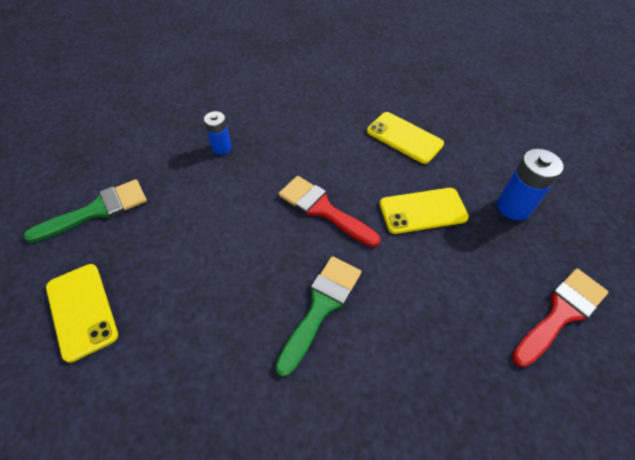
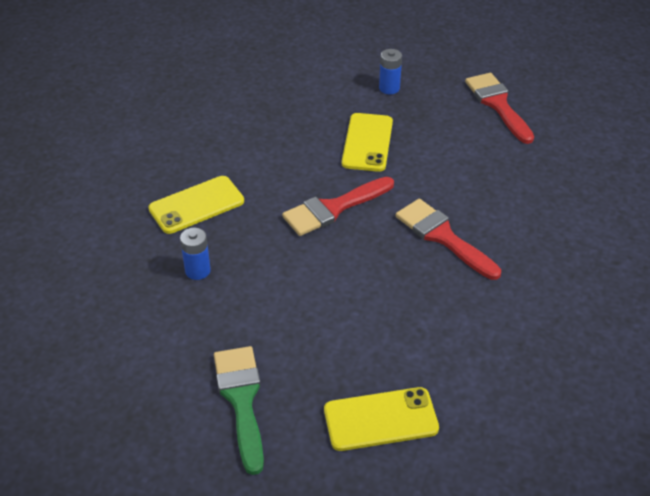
camera: 70 degrees left, 10 degrees down
green brush [275,256,361,377] -> red brush [396,199,501,280]
yellow phone [367,112,444,164] -> yellow phone moved to [148,176,244,234]
blue battery [497,149,563,221] -> blue battery [379,49,402,94], size x0.64

